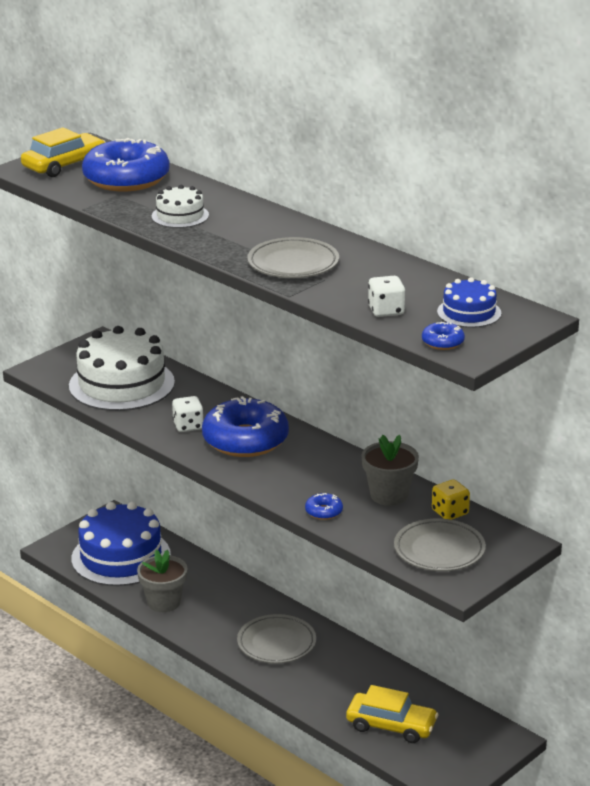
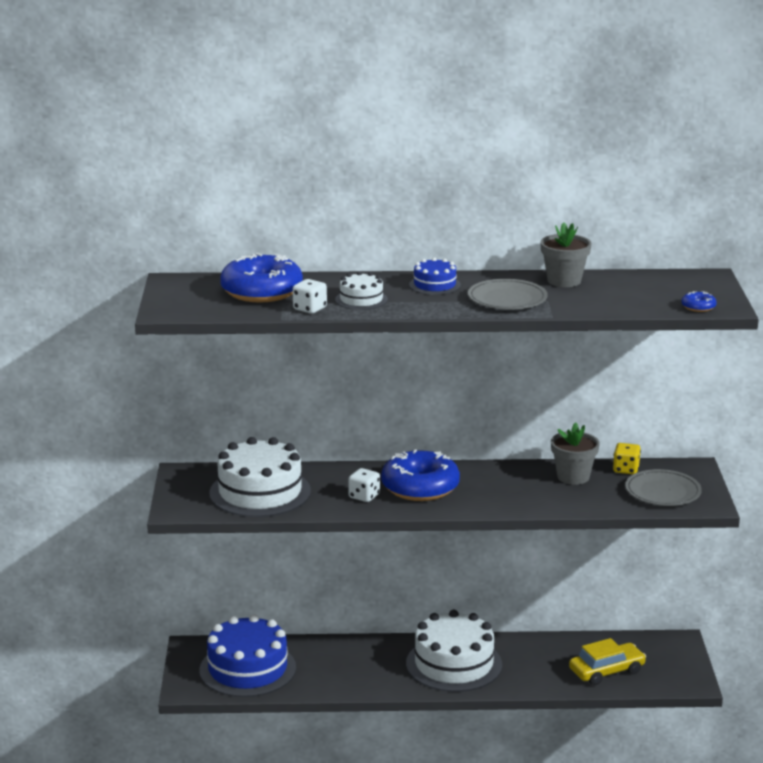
camera: 45 degrees left, 5 degrees down
yellow car [21,127,106,177] -> none
grey flower pot [137,550,188,612] -> grey flower pot moved to [541,222,592,287]
grey plate [237,614,316,664] -> white cake [406,610,502,692]
blue donut [305,493,343,520] -> none
white dice [368,276,405,317] -> white dice moved to [293,279,327,314]
blue cake [437,277,501,328] -> blue cake moved to [409,257,461,295]

